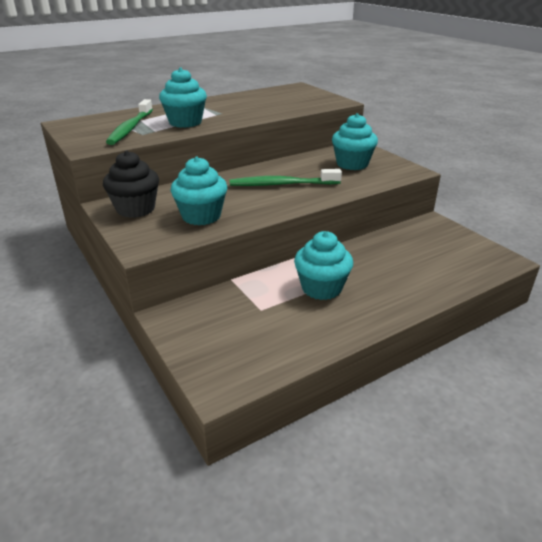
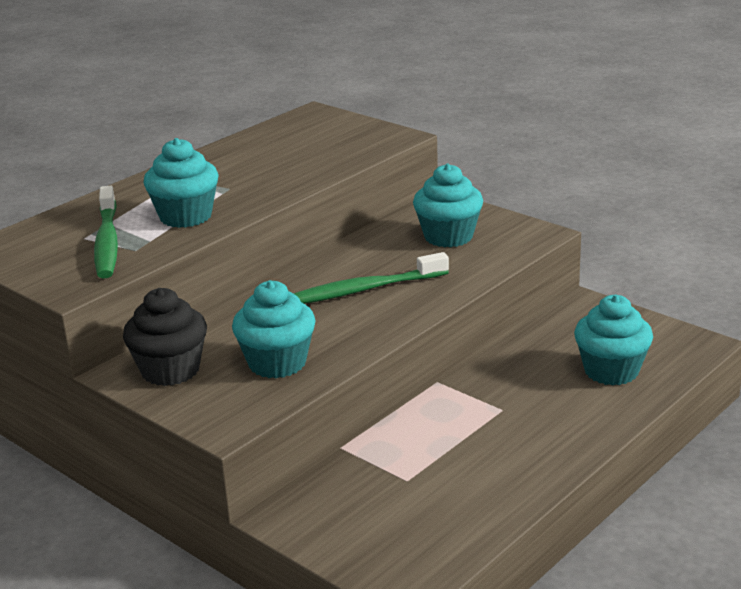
camera: 15 degrees left, 5 degrees down
turquoise cupcake [294,231,353,300] -> turquoise cupcake moved to [574,295,653,386]

